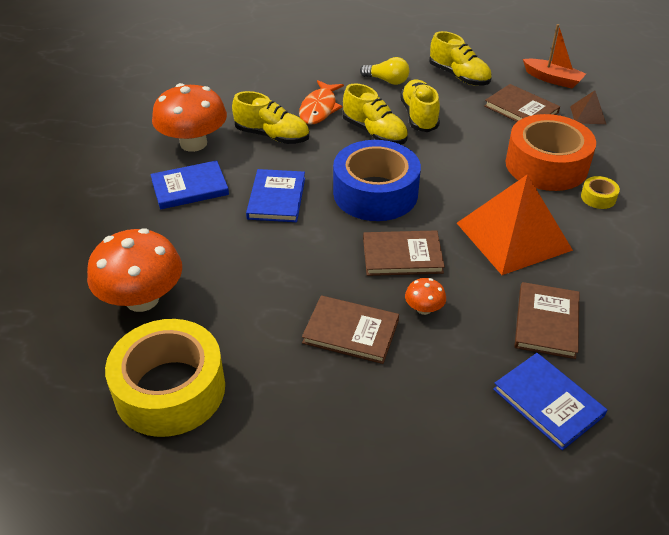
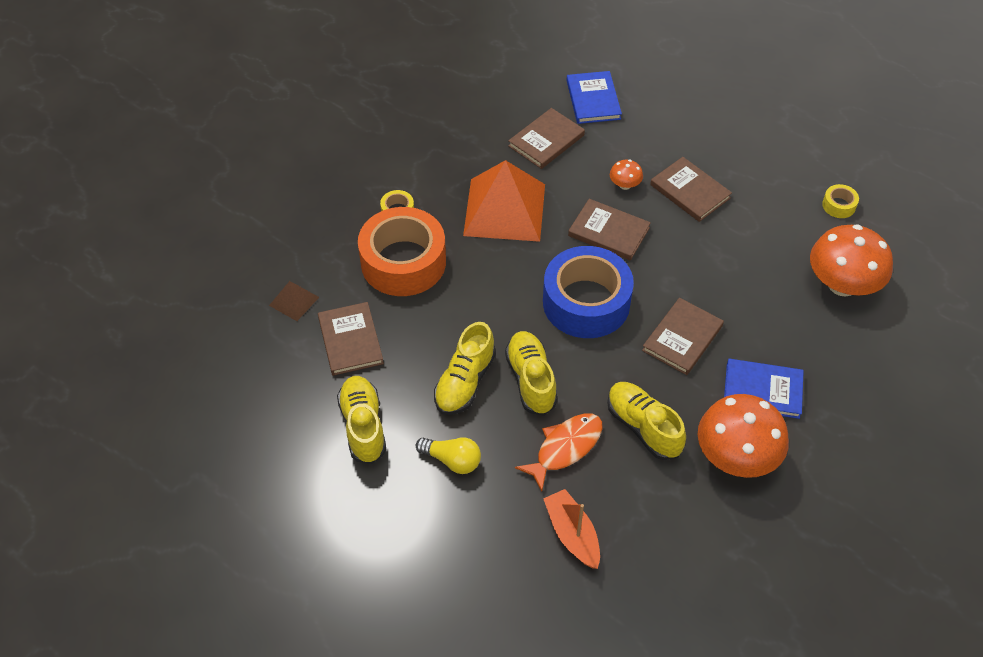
camera: 150 degrees left, 10 degrees up
yellow tape [105,319,225,437] -> yellow tape [822,184,859,218], size x0.40
blue book [246,169,305,222] -> brown book [642,298,724,375]
yellow light bulb [360,57,409,85] -> yellow light bulb turned 150 degrees clockwise [416,437,481,474]
orange boat [523,24,586,89] -> orange boat moved to [543,489,600,569]

